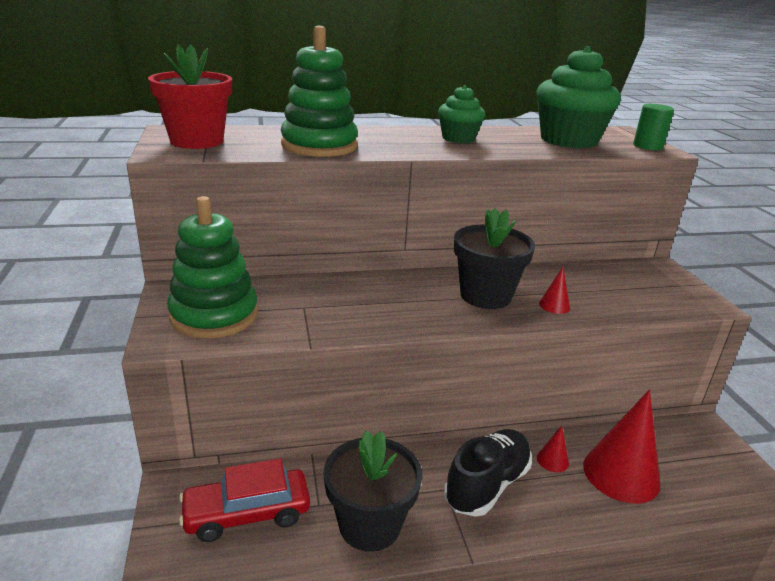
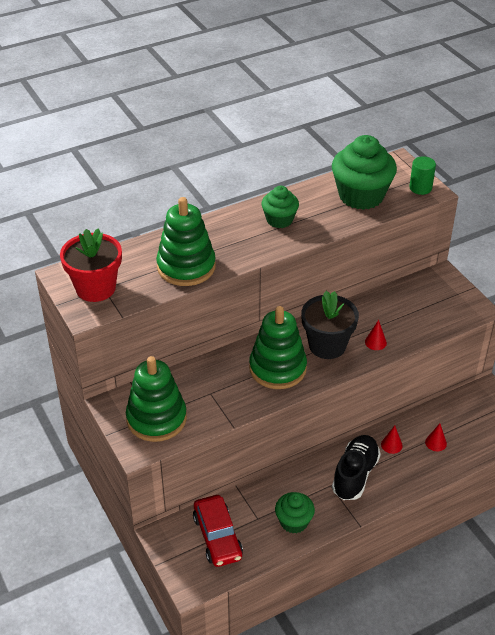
camera: 15 degrees left, 15 degrees up
red car [179,458,310,542] -> red car turned 75 degrees counterclockwise [193,495,243,567]
black flower pot [323,430,422,552] -> green cupcake [275,492,315,533]
red cone [583,389,660,504] -> red cone [425,423,447,451], size x0.44
none -> green stacking toy [249,306,307,389]

